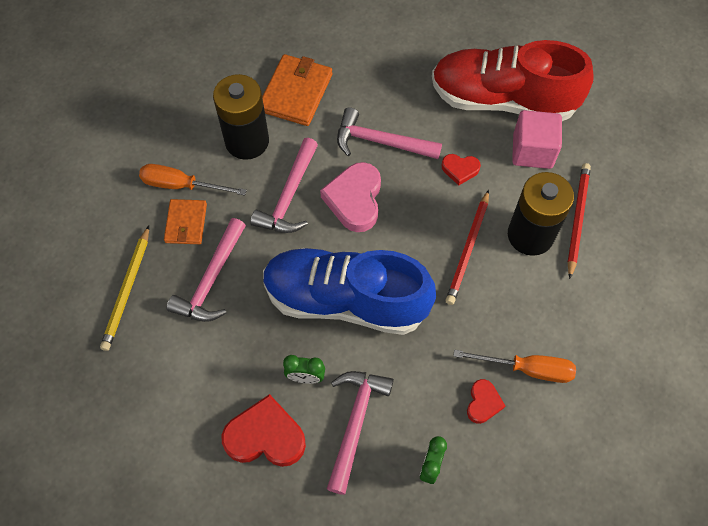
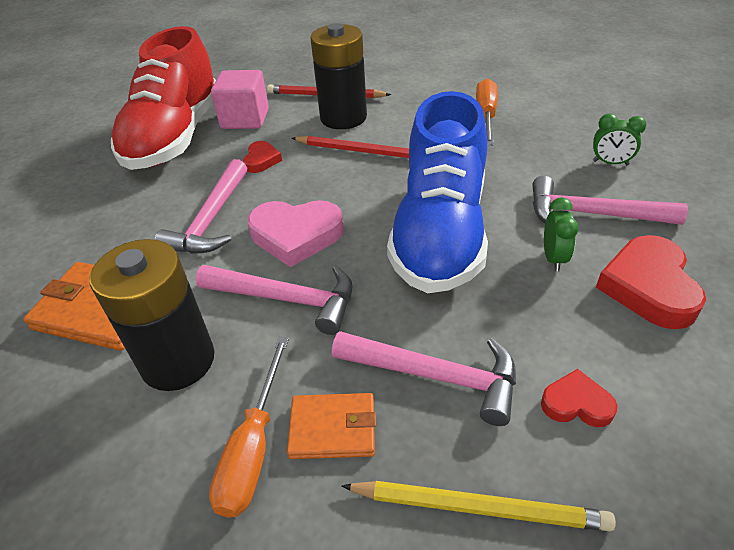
camera: 90 degrees left, 20 degrees down
red heart [467,379,505,424] -> red heart moved to [541,369,618,427]

